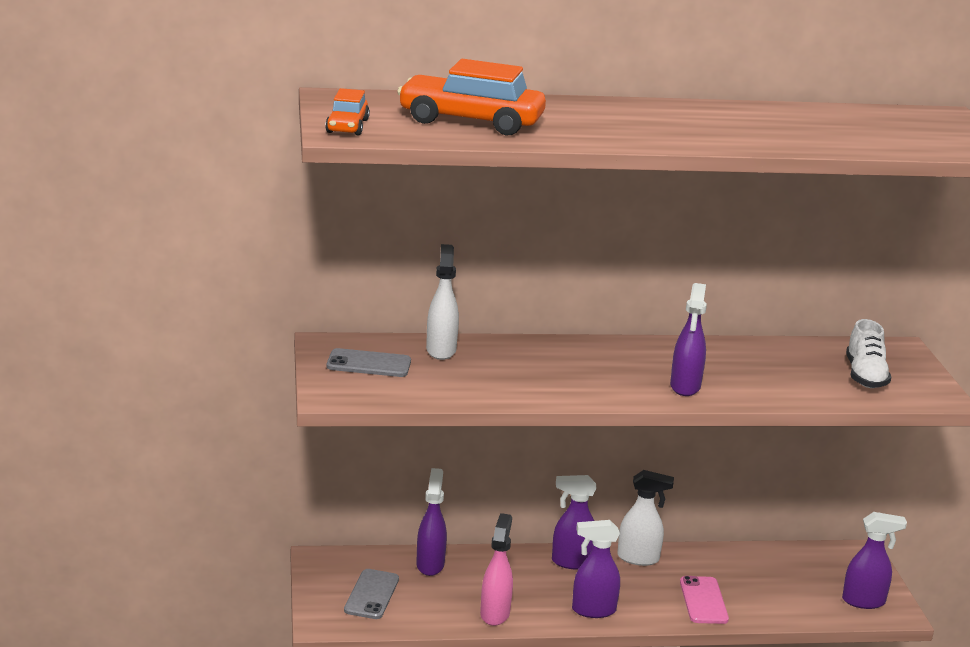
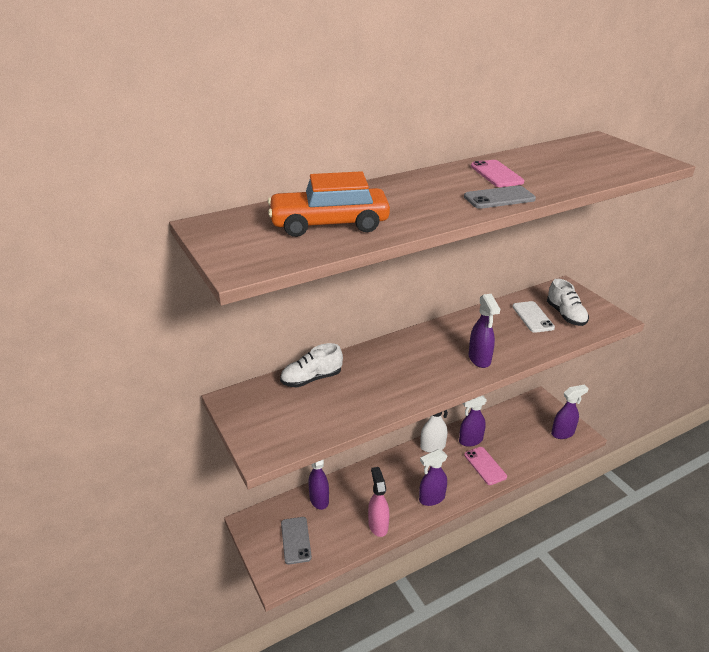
camera: 20 degrees left, 10 degrees up
orange car [325,88,370,135] -> none
grey phone [327,348,411,377] -> grey phone moved to [464,186,536,209]
white spray bottle [426,244,459,360] -> white shoe [280,343,343,388]
purple spray bottle [552,475,597,570] -> purple spray bottle moved to [459,395,487,447]
none -> pink phone [471,160,524,187]
none -> white phone [512,301,555,333]

